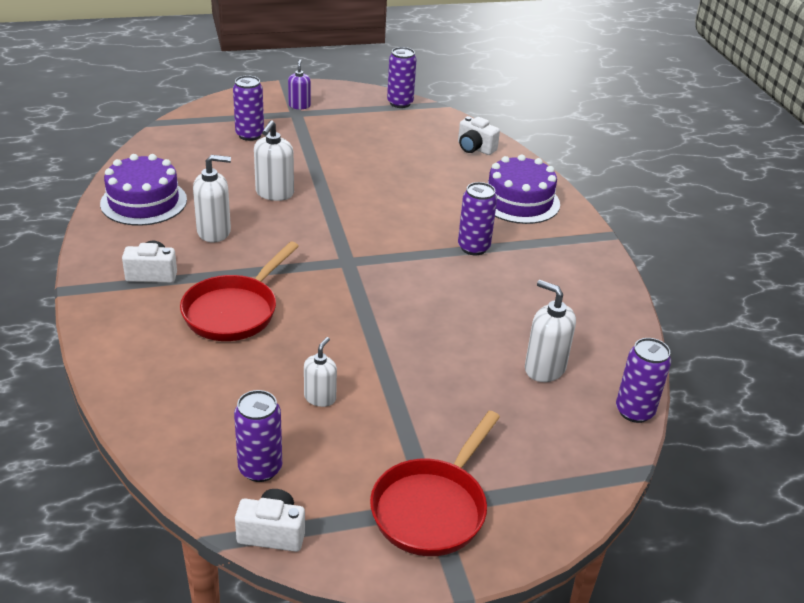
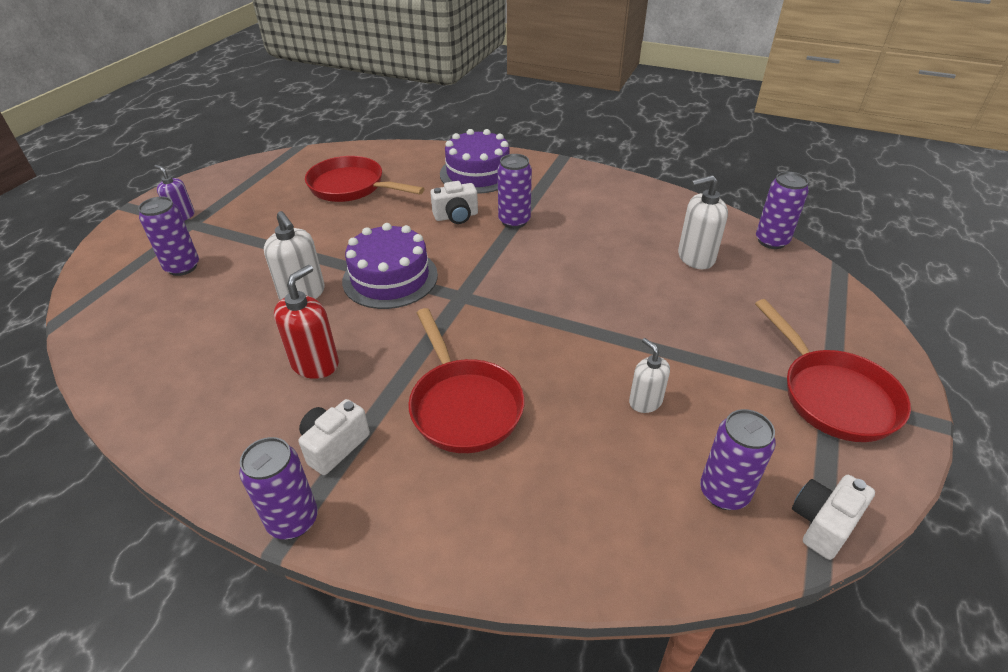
camera: 50 degrees left, 5 degrees up
purple cake [100,154,187,226] -> purple cake moved to [342,223,438,309]
white soap dispenser [193,155,231,243] -> red soap dispenser [274,265,339,379]
purple can [387,47,417,108] -> purple can moved to [239,437,318,539]
white camera [458,116,500,155] -> white camera moved to [430,181,478,224]
none -> red pan [305,156,424,202]

